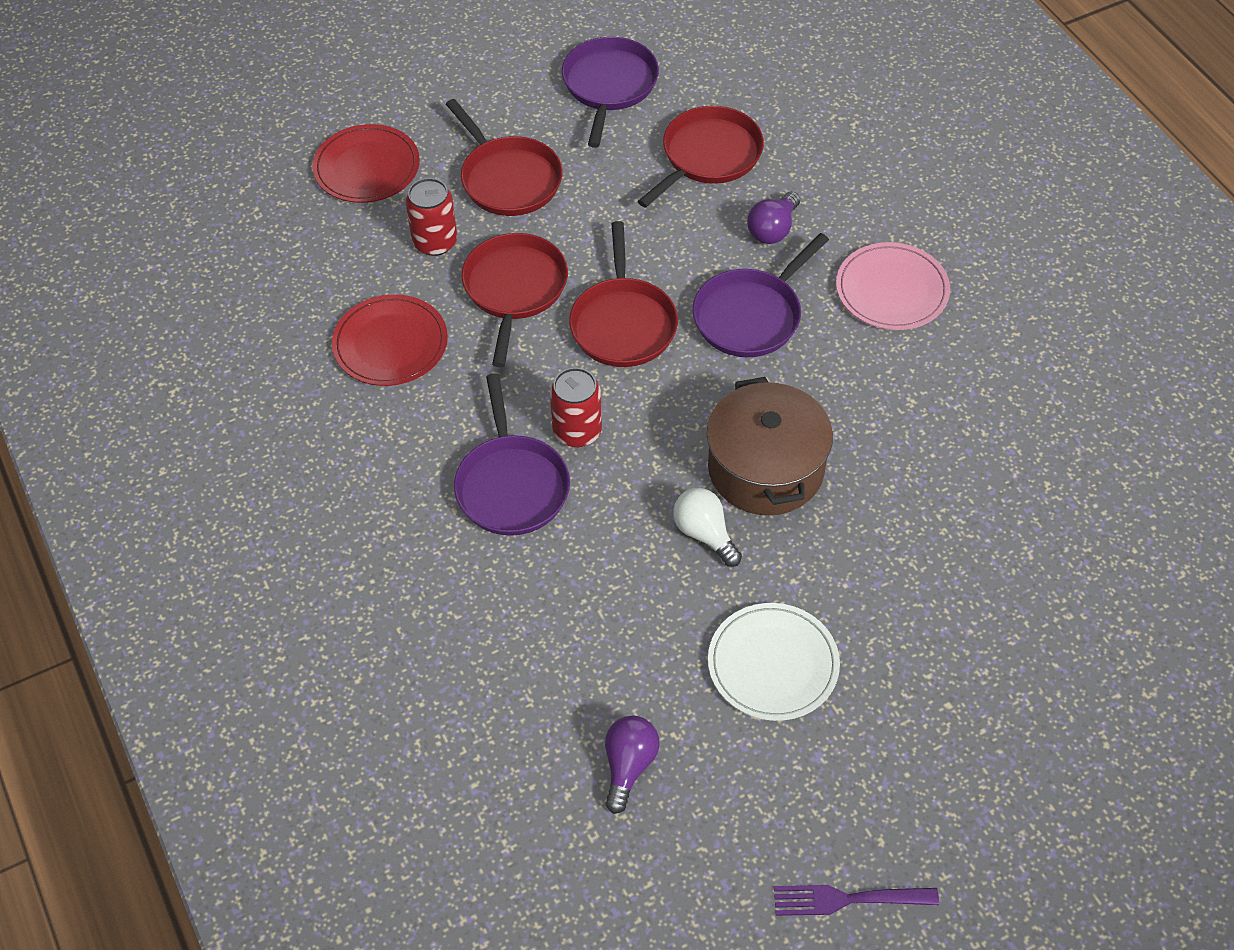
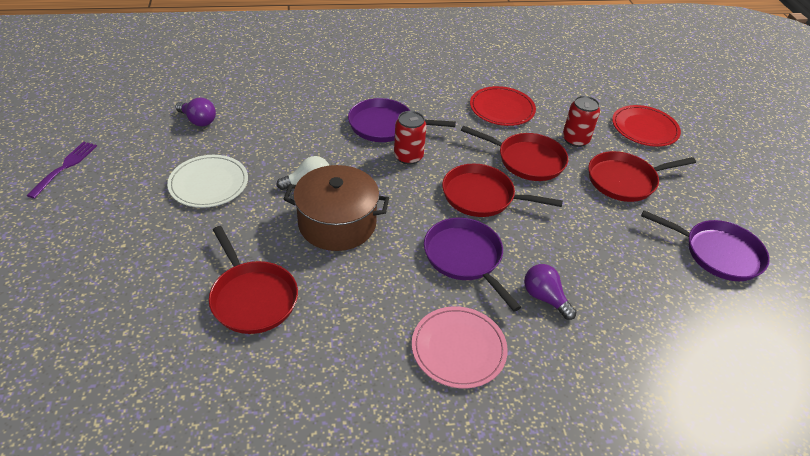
camera: 105 degrees right, 10 degrees down
red pan [637,106,764,208] -> red pan moved to [209,226,298,334]

